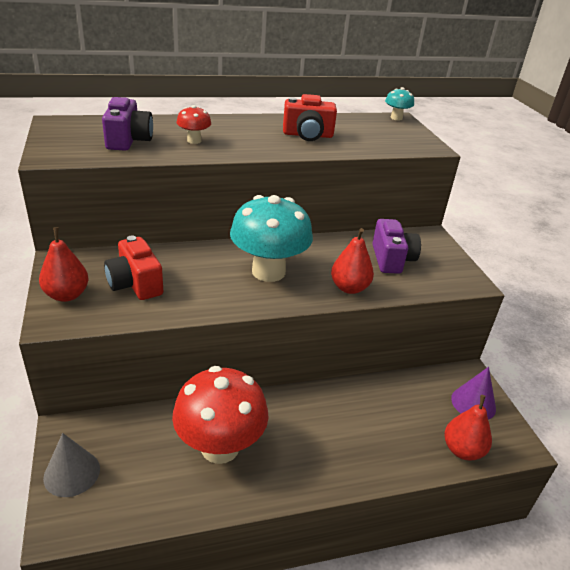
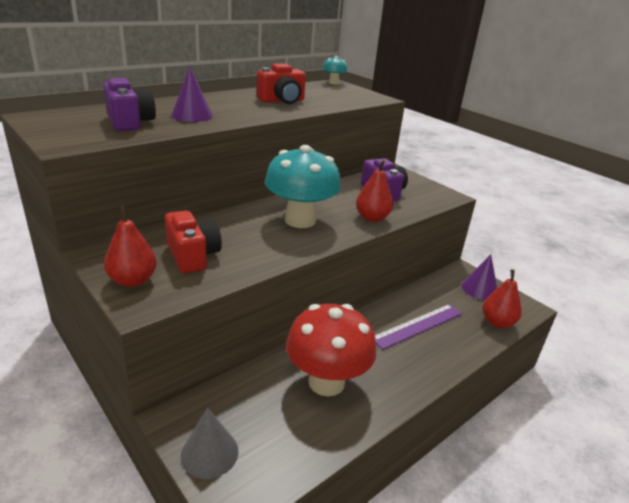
camera: 25 degrees left, 5 degrees down
red camera [104,236,163,300] -> red camera turned 150 degrees counterclockwise [165,210,222,273]
red mushroom [177,105,211,144] -> purple cone [171,67,213,122]
none -> purple ruler [375,304,462,350]

